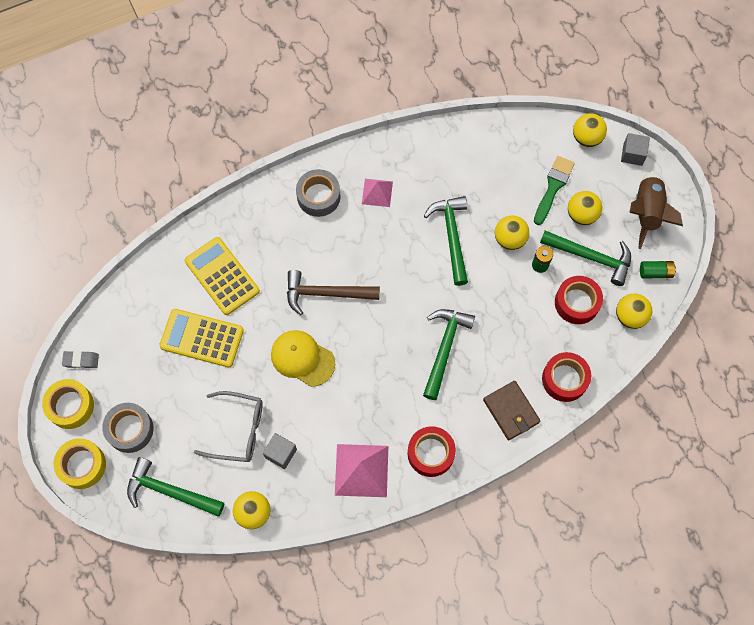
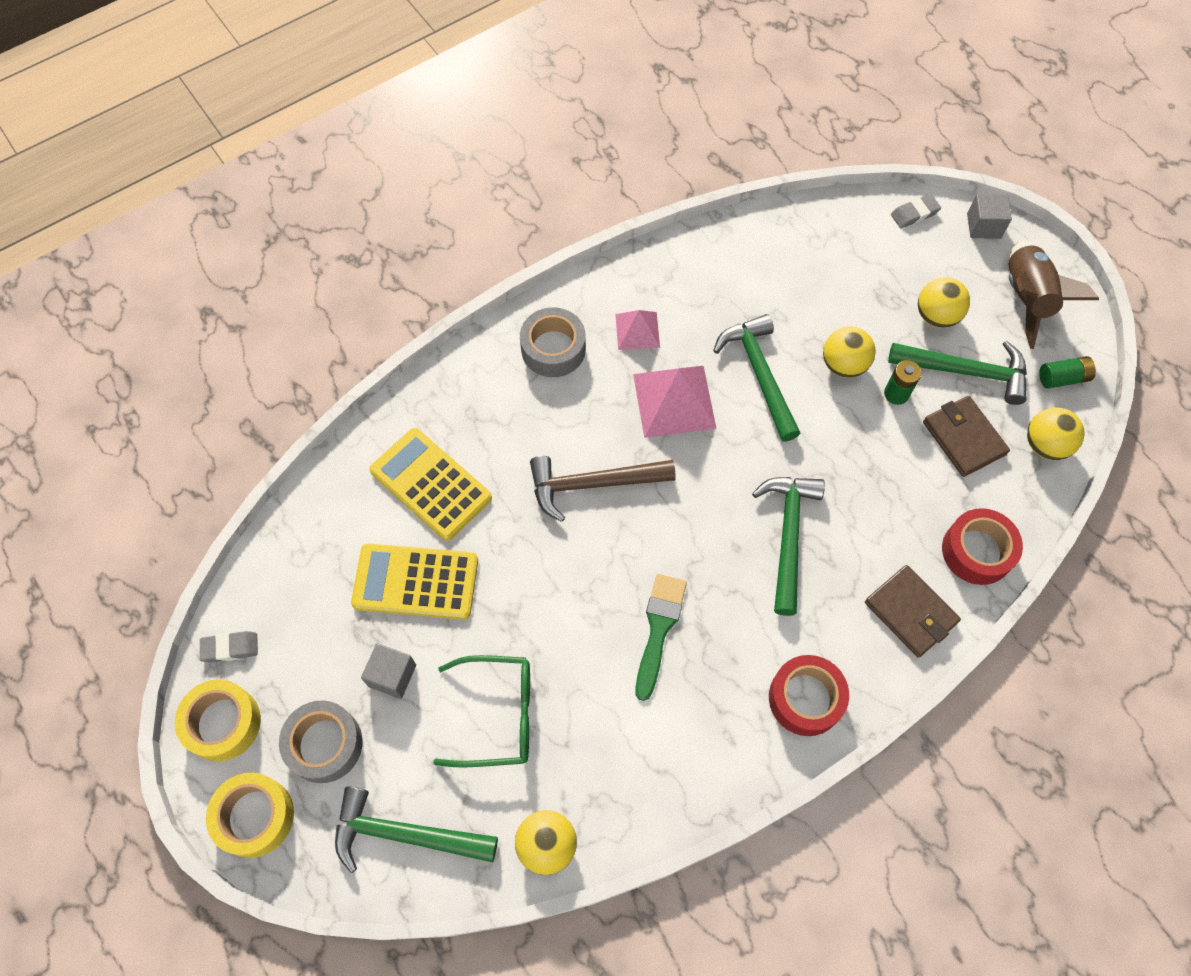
camera: 10 degrees left, 5 degrees down
grey glasses [194,391,263,462] -> green glasses [433,655,530,767]
grey cube [263,433,297,469] -> grey cube moved to [361,643,416,699]
yellow cap [271,330,335,387] -> none
pink pyramid [335,444,388,497] -> pink pyramid moved to [633,366,717,438]
green brush [534,156,575,225] -> green brush moved to [635,574,687,701]
red tape [555,276,603,324] -> brown wallet [923,396,1010,477]
yellow ball [573,113,607,147] -> grey eraser [891,194,941,228]

